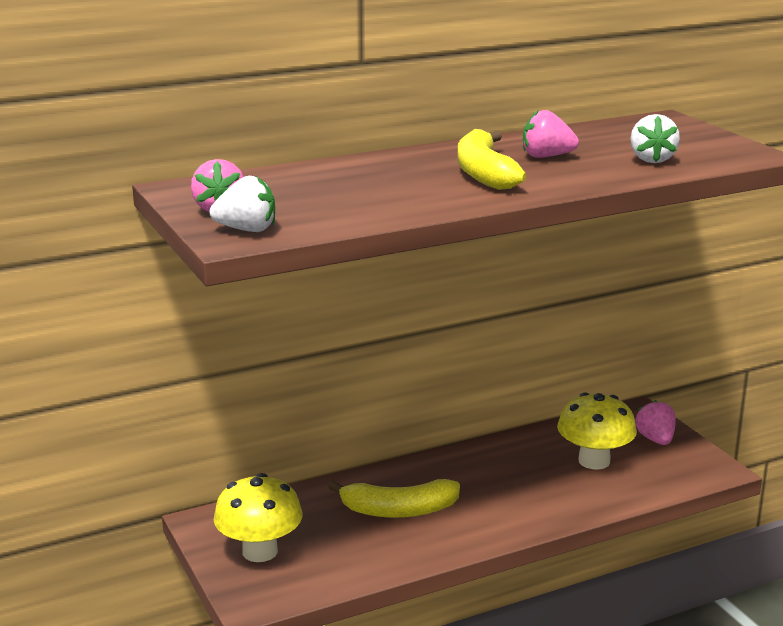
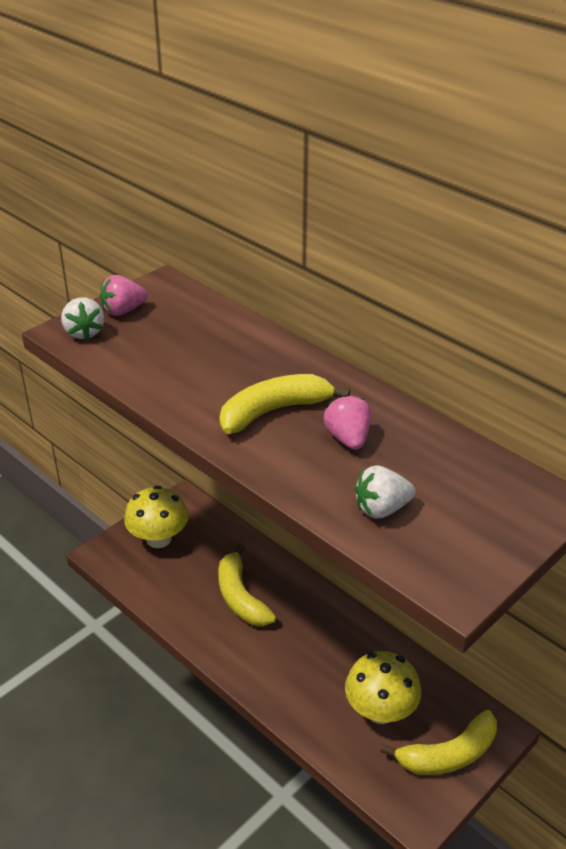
camera: 70 degrees right, 15 degrees up
pink strawberry [635,400,676,445] -> yellow banana [381,710,497,775]

